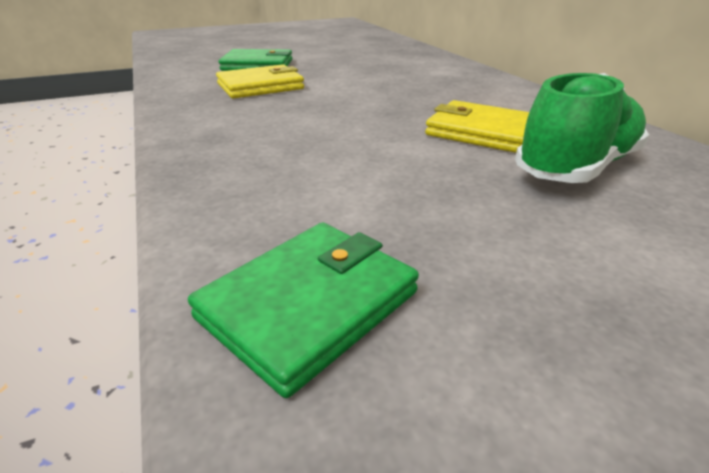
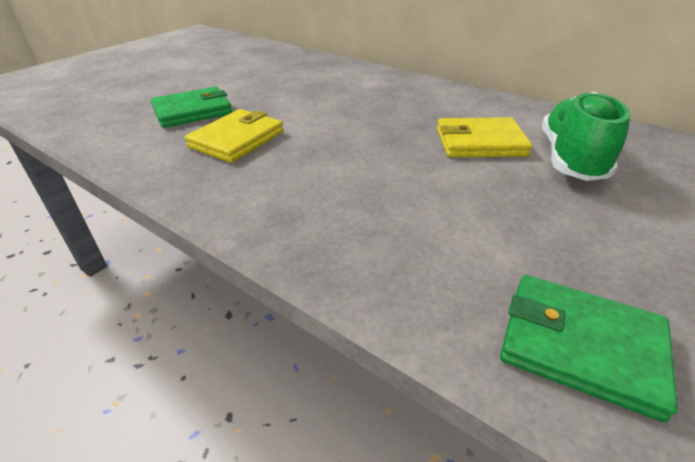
camera: 30 degrees left, 5 degrees up
green wallet [188,223,419,398] -> green wallet turned 75 degrees counterclockwise [500,275,678,422]

